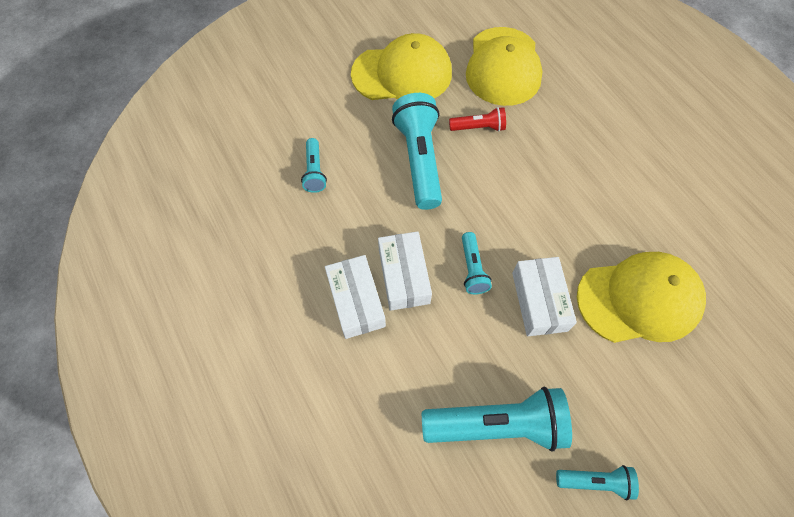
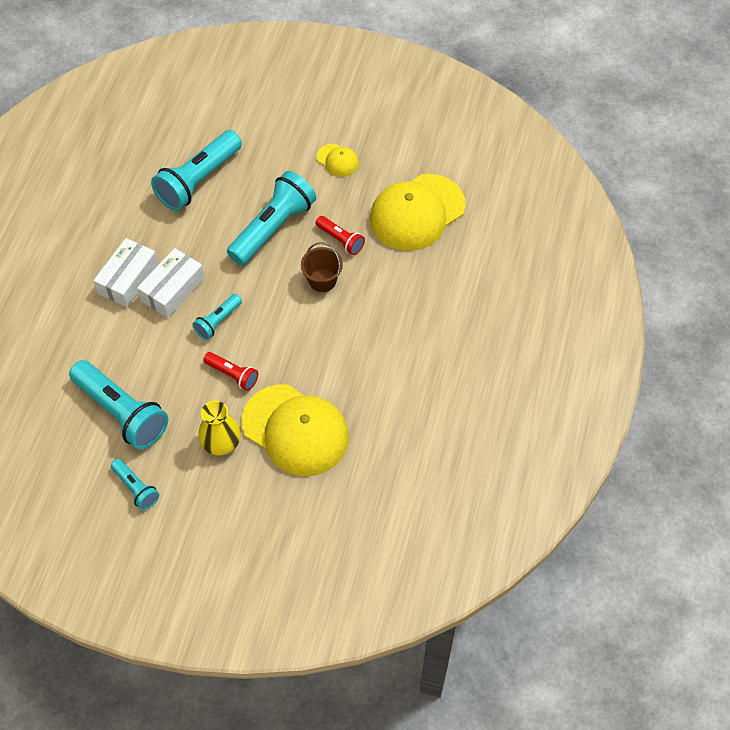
camera: 45 degrees right, 5 degrees down
turquoise flashlight [301,138,327,193] -> turquoise flashlight [151,130,242,211], size x1.95
yellow cap [351,33,452,100] -> yellow cap [317,144,359,177], size x0.45
white box [512,257,577,336] -> red flashlight [203,352,258,391]
none -> yellow vase [198,401,241,455]
none -> brown bucket [301,242,343,292]

